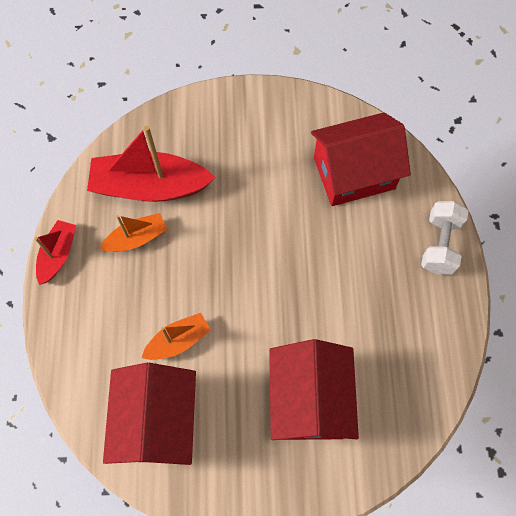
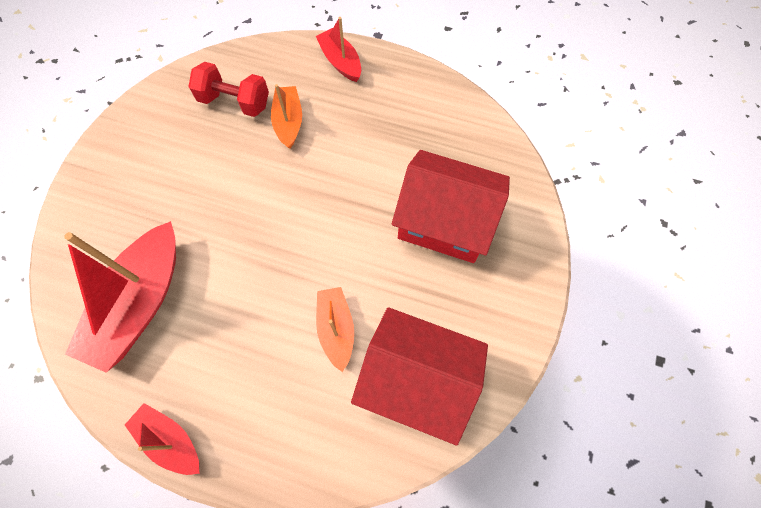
camera: 70 degrees left, 0 degrees up
orange boat [99,213,167,252] -> orange boat moved to [271,84,302,149]
red house [311,112,411,206] -> red dumbbell [188,62,269,117]
white dumbbell [421,201,469,275] -> red boat [316,17,361,82]

